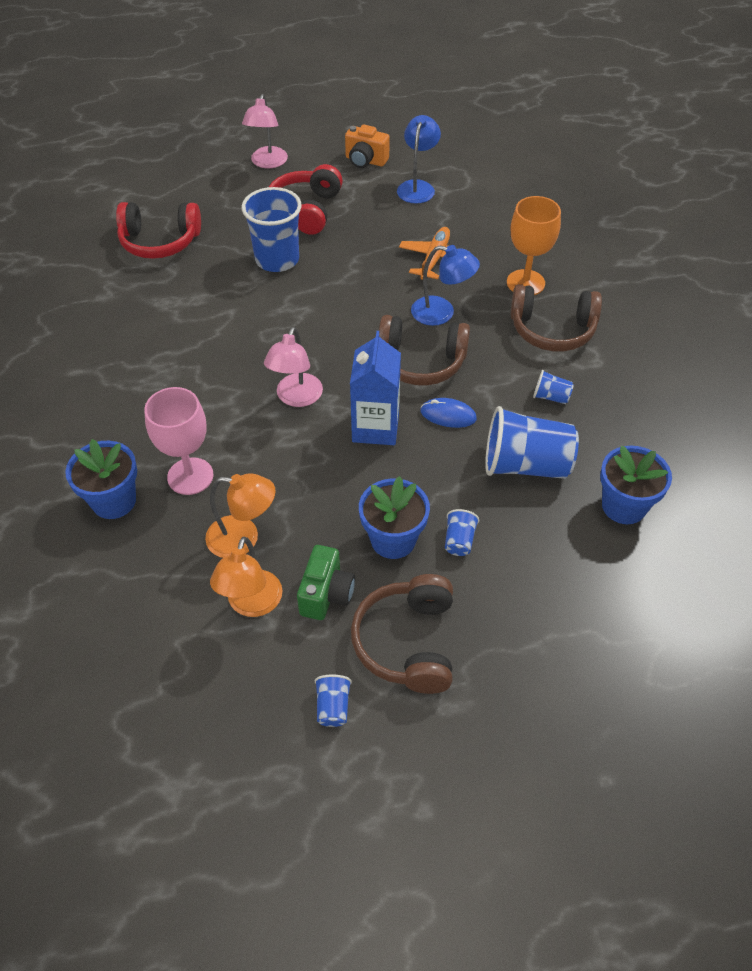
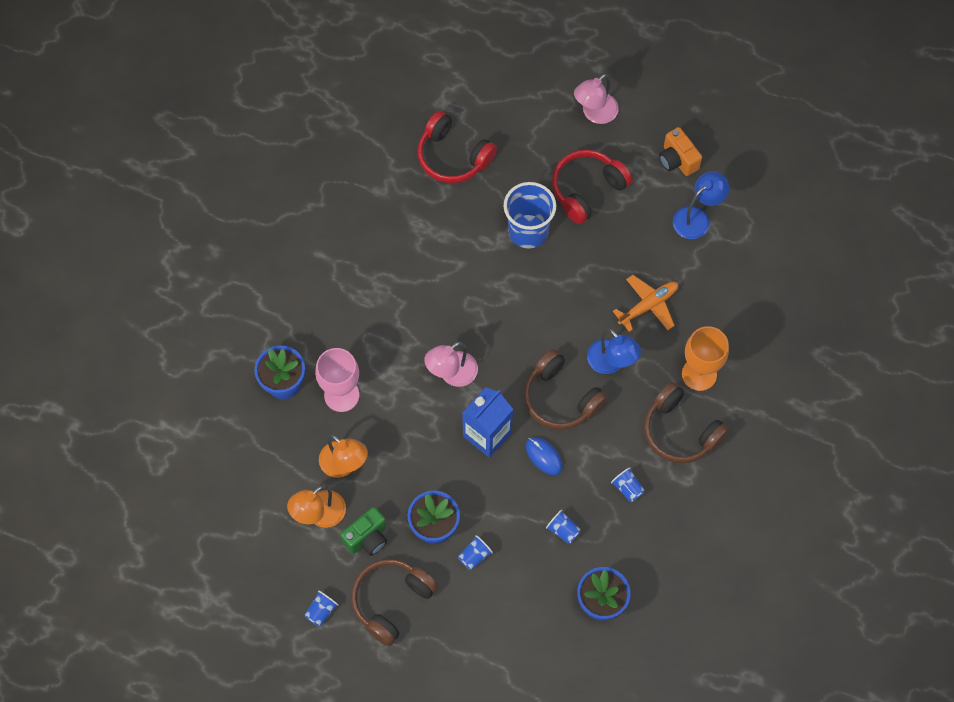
camera: 35 degrees right, 15 degrees up
blue cup [485,406,579,479] -> blue cup [546,509,581,544], size x0.45

